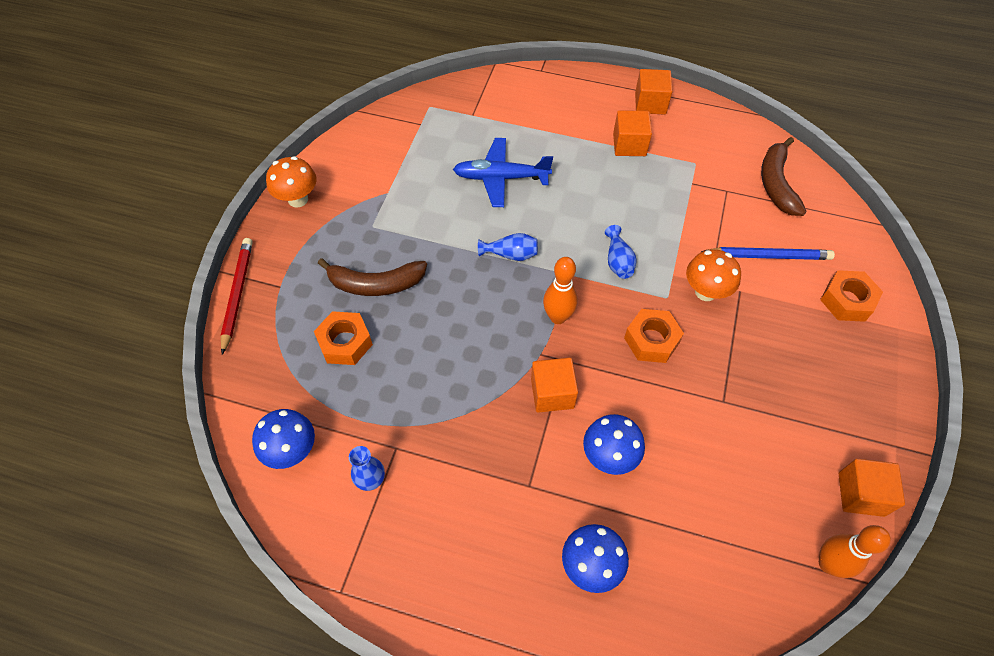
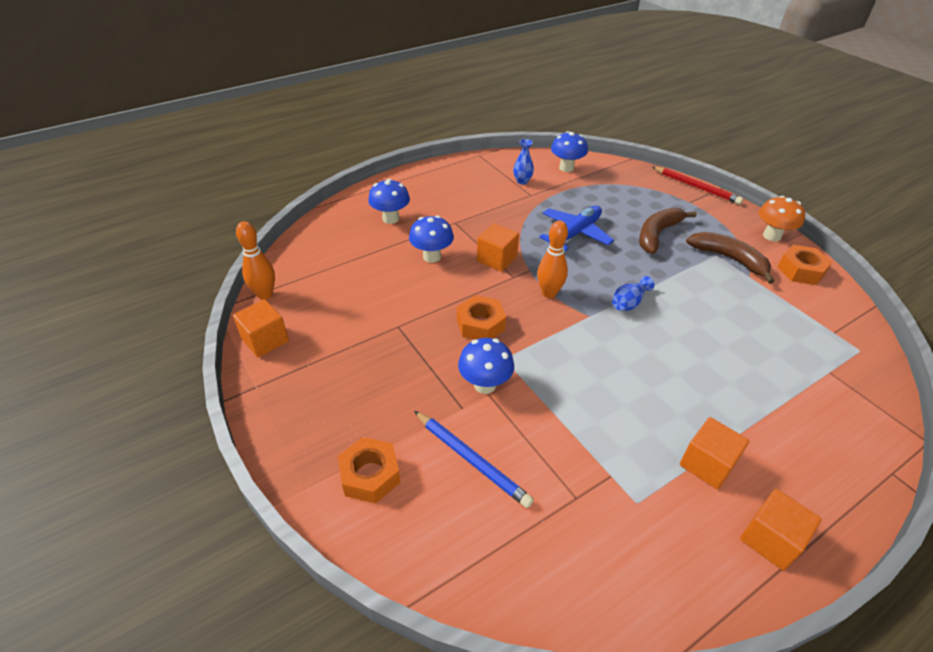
camera: 130 degrees right, 15 degrees down
orange nut [314,311,373,365] -> orange nut moved to [777,245,832,285]
blue plane [453,138,553,207] -> blue plane moved to [539,206,614,251]
blue vase [605,225,637,279] -> none
orange mushroom [686,249,741,301] -> blue mushroom [458,338,514,394]
blue pencil [701,247,835,260] -> blue pencil turned 90 degrees counterclockwise [414,411,534,508]
brown banana [761,137,807,216] -> brown banana moved to [686,232,775,284]

